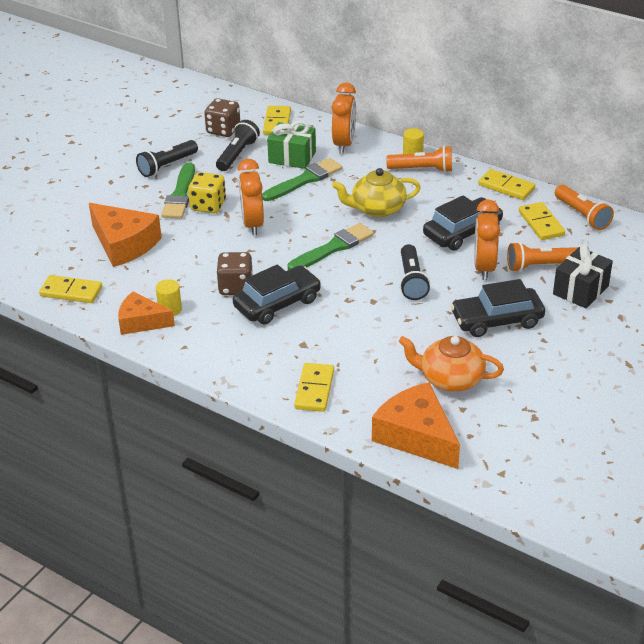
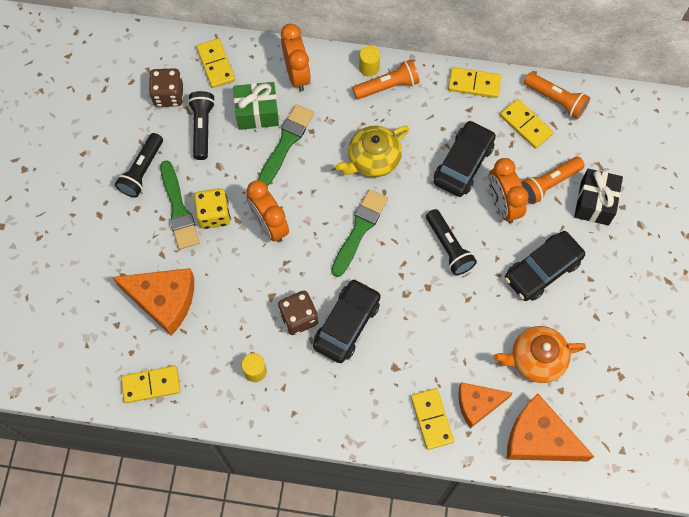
camera: 25 degrees left, 30 degrees up
orange cheese [118,292,175,335] -> orange cheese moved to [458,382,513,428]

